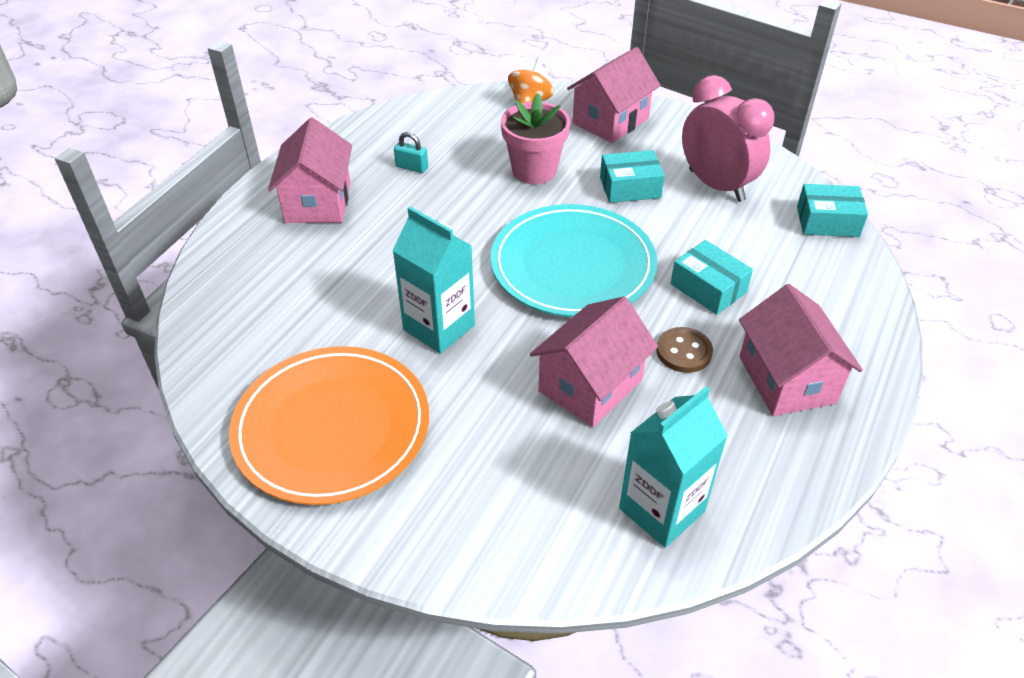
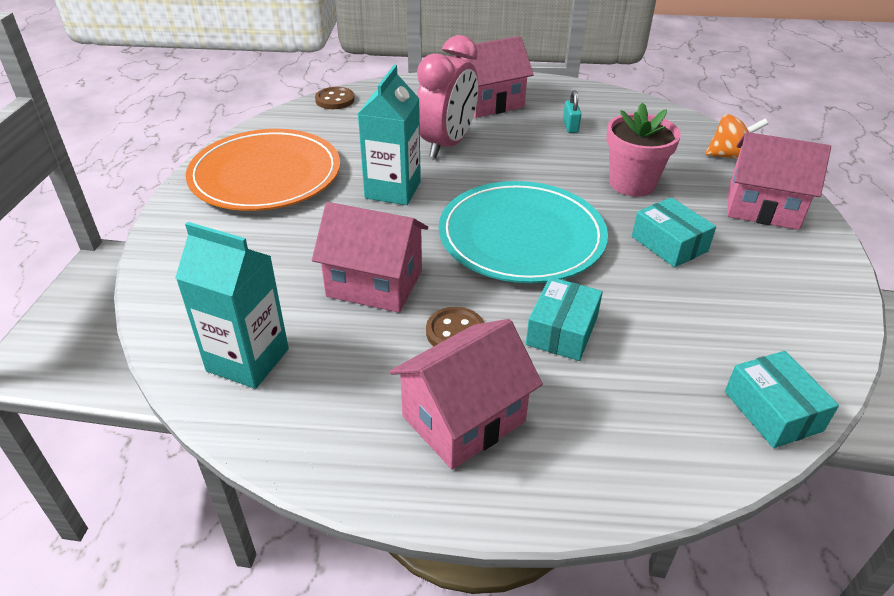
camera: 65 degrees right, 5 degrees down
pink clock [682,75,774,202] -> pink clock moved to [417,35,478,158]
none -> brown button [315,87,355,109]

